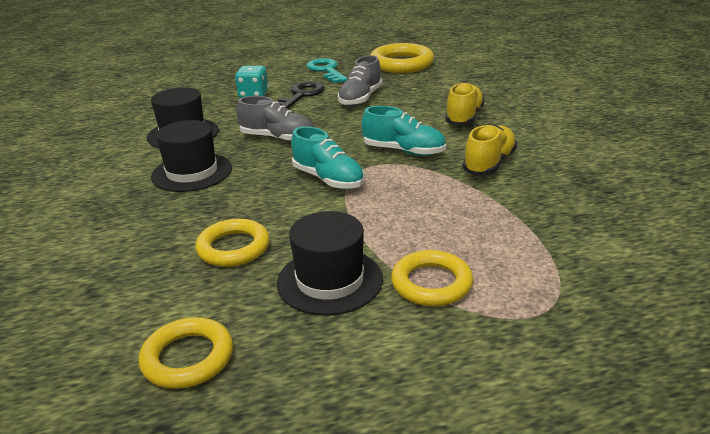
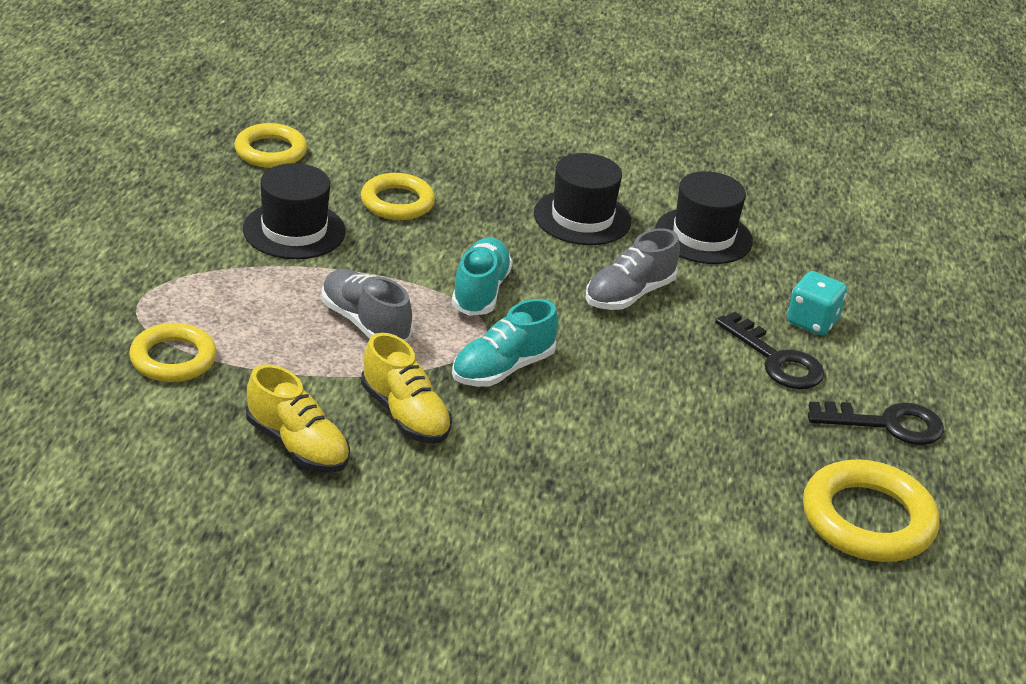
camera: 110 degrees right, 5 degrees up
turquoise shoe [291,126,364,189] -> turquoise shoe turned 120 degrees clockwise [452,238,513,316]
turquoise key [307,58,348,83] -> black key [808,401,944,445]
grey shoe [338,55,382,106] -> grey shoe moved to [322,269,412,341]
yellow ring [391,250,473,306] -> yellow ring moved to [129,323,217,382]
yellow shoe [445,82,485,126] -> yellow shoe moved to [246,364,350,473]

